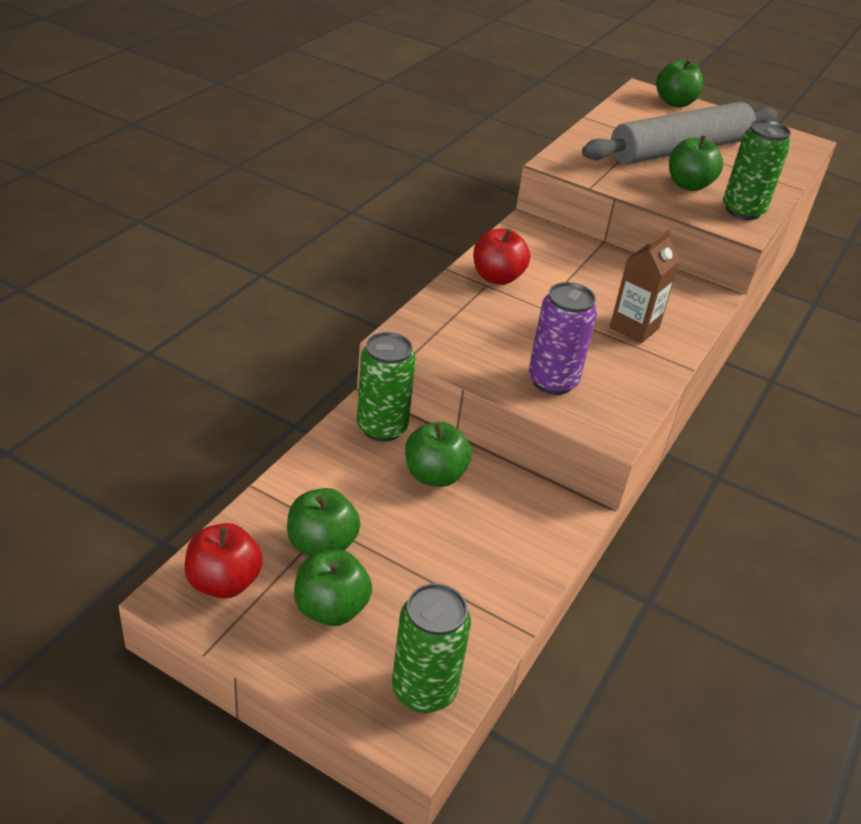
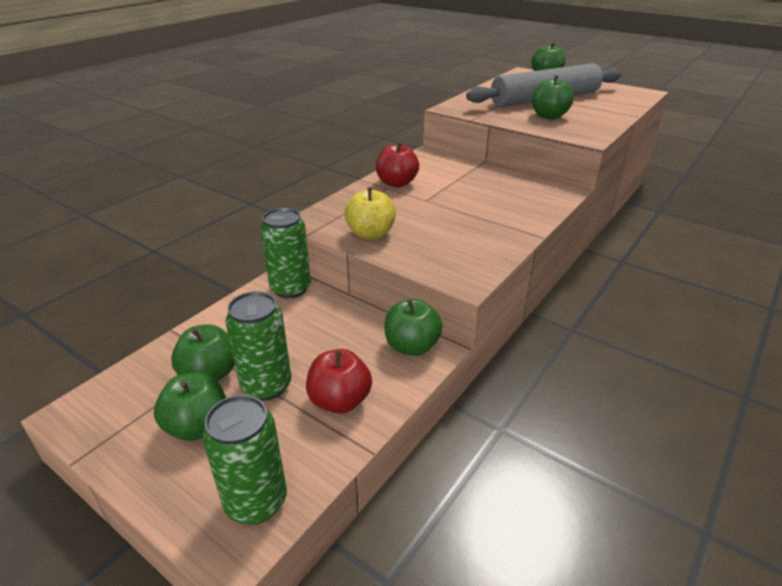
camera: 10 degrees right, 5 degrees down
red apple [184,523,263,599] -> red apple moved to [306,349,372,414]
green apple [405,422,472,487] -> green apple moved to [384,299,443,356]
purple can [528,282,597,395] -> none
brown carton [610,229,680,343] -> none
green can [723,119,791,220] -> green can moved to [226,291,292,401]
none -> yellow apple [344,187,396,240]

